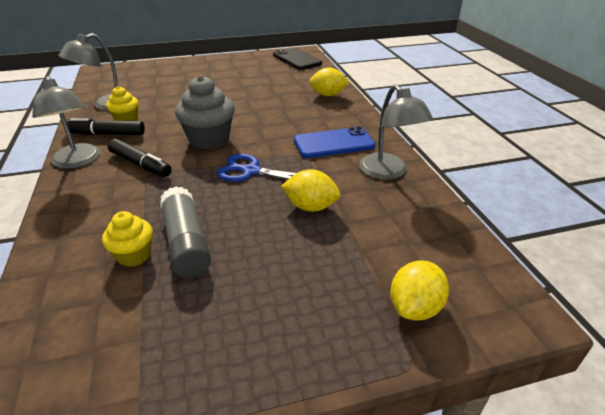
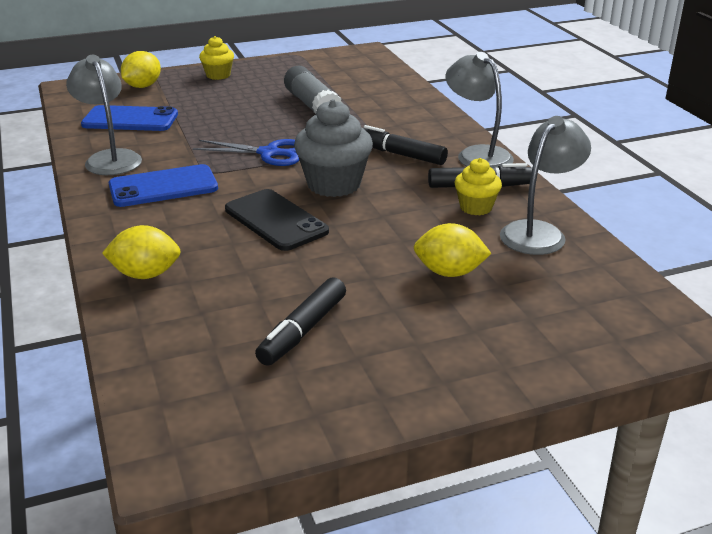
camera: 175 degrees right, 5 degrees down
yellow cupcake [102,211,153,267] -> yellow cupcake moved to [199,36,234,80]
black phone [273,48,322,70] -> black phone moved to [225,189,329,251]
yellow lemon [281,169,340,212] -> yellow lemon moved to [414,223,492,277]
none -> blue phone [81,105,178,131]
none -> black marker [255,277,346,366]

